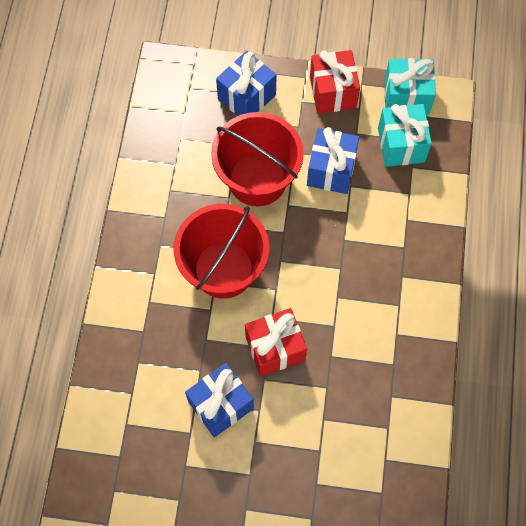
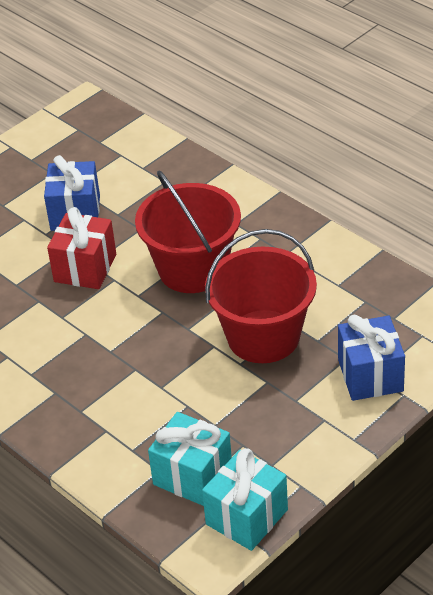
camera: 130 degrees right, 25 degrees down
blue gift [307,127,359,194] -> none
red gift [310,50,360,114] -> none

